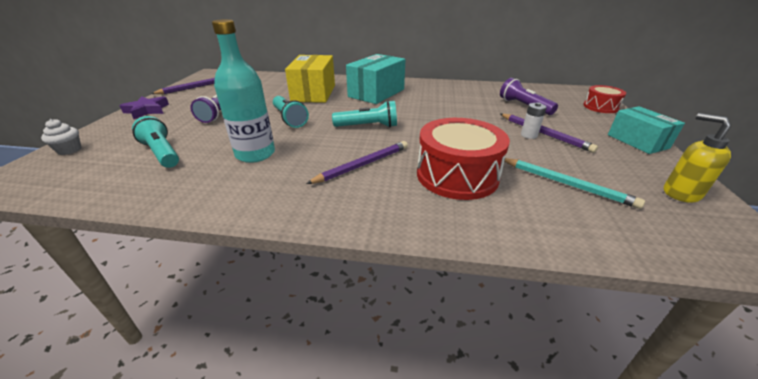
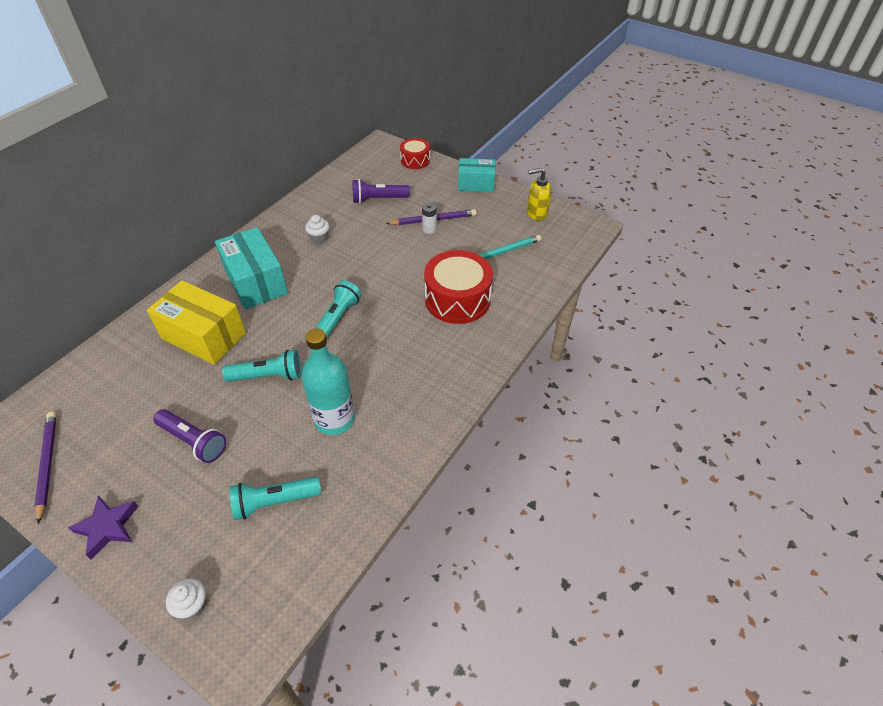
camera: 65 degrees left, 15 degrees up
purple pencil [306,141,408,184] -> none
none -> white cupcake [305,215,329,243]

